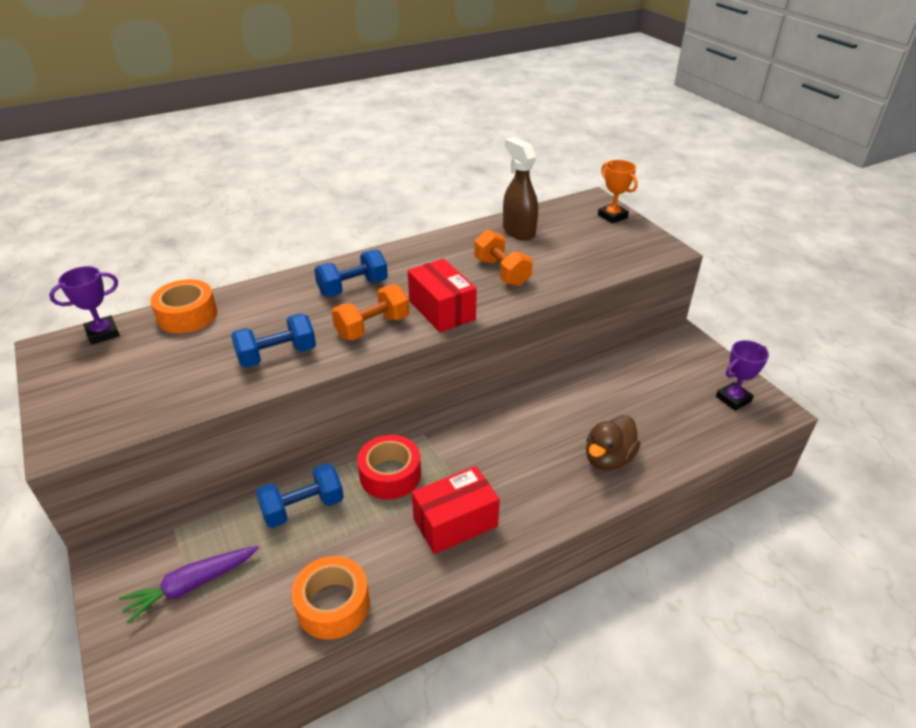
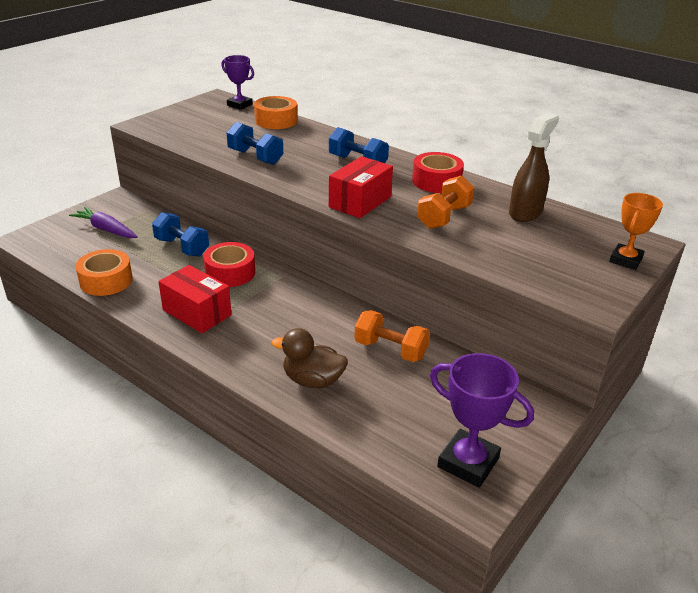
camera: 65 degrees right, 5 degrees down
orange dumbbell [332,285,409,340] -> orange dumbbell moved to [354,310,430,362]
purple trophy [716,340,769,411] -> purple trophy [430,353,534,488], size x1.51
none -> red tape [412,152,464,193]

